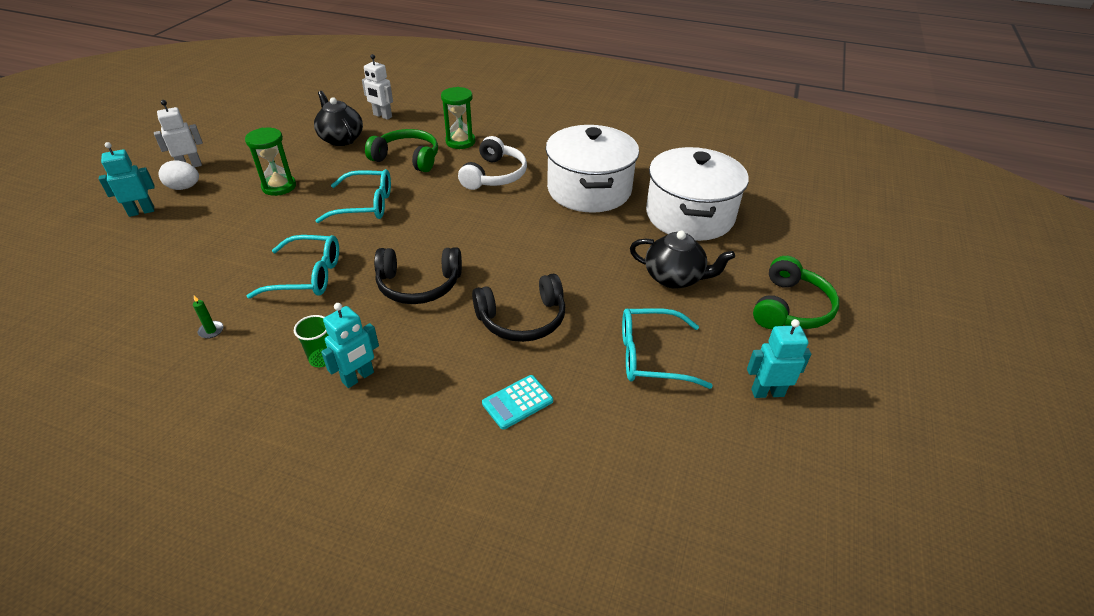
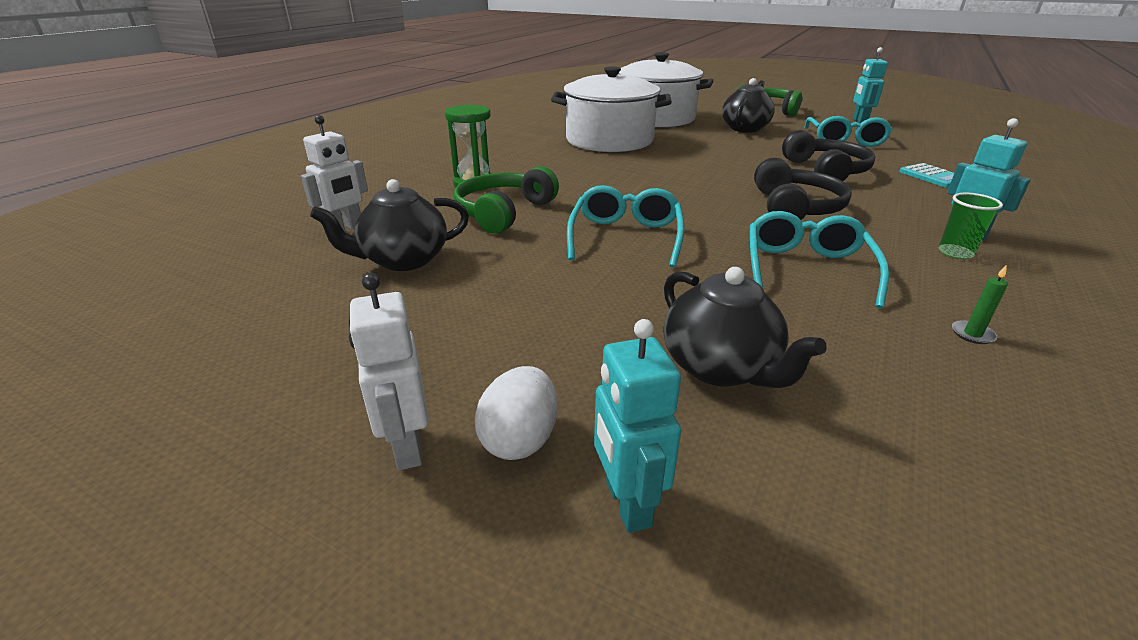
camera: 80 degrees left, 10 degrees down
green hourglass [245,128,296,196] -> none
white headphones [458,136,527,190] -> none
none -> black teapot [663,267,827,388]

